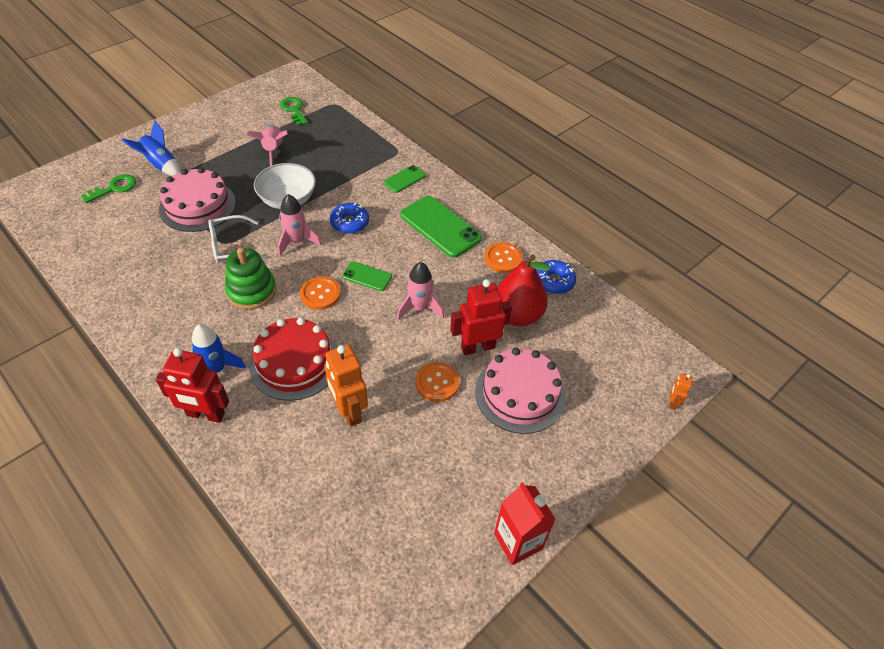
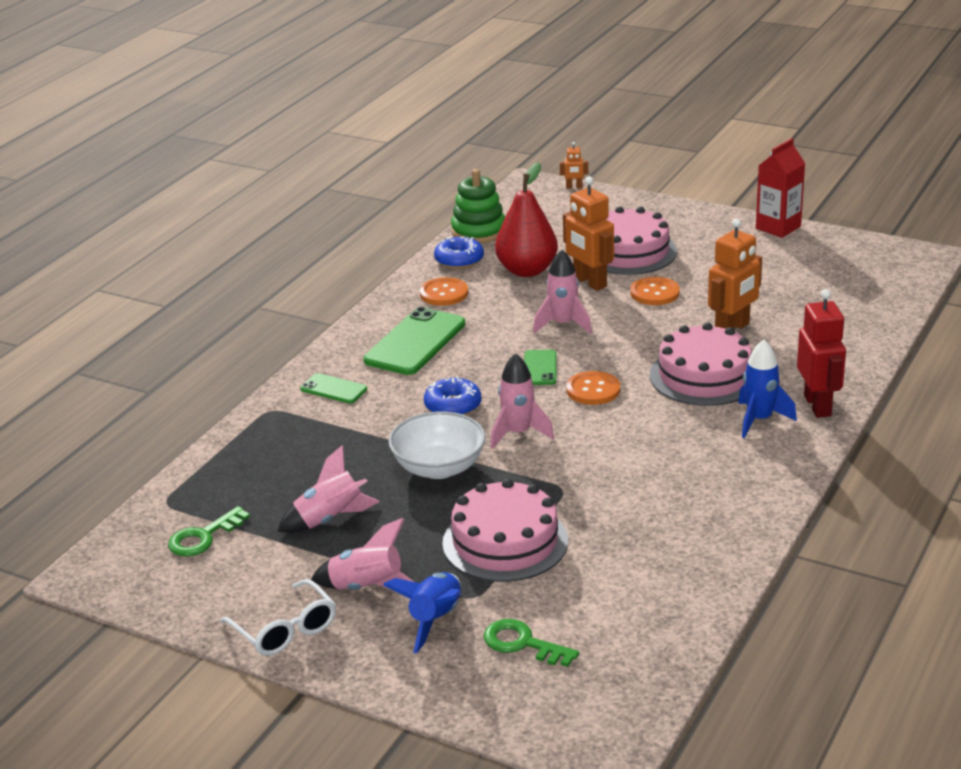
camera: 105 degrees left, 20 degrees down
white glasses [208,215,266,263] -> white glasses moved to [220,579,336,656]
green stacking toy [225,248,276,310] -> green stacking toy moved to [451,169,505,243]
red cake [249,318,337,401] -> pink cake [650,323,752,406]
red robot [450,279,512,355] -> orange robot [563,176,614,291]
none -> pink rocket [311,518,414,590]

